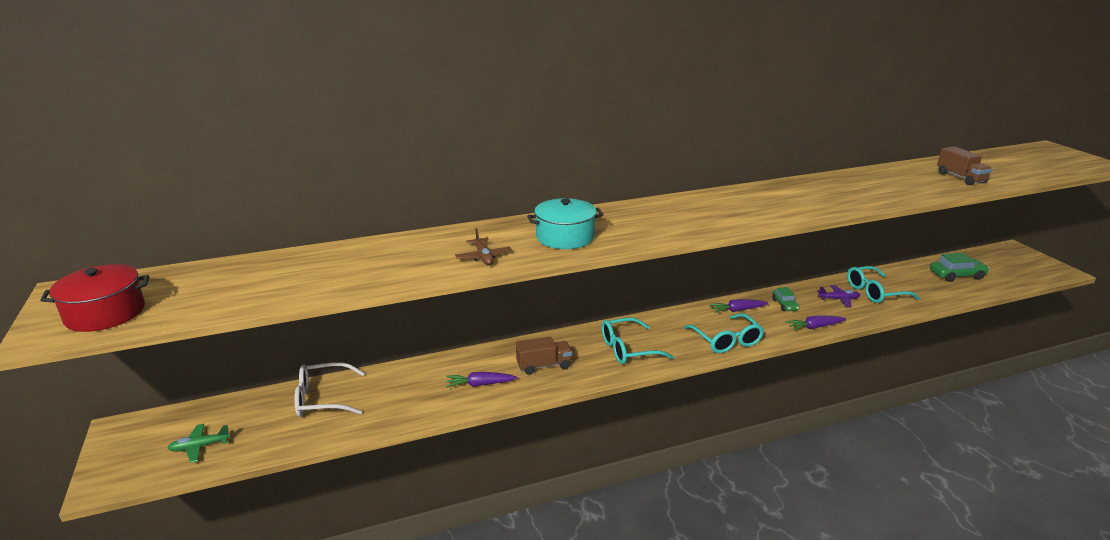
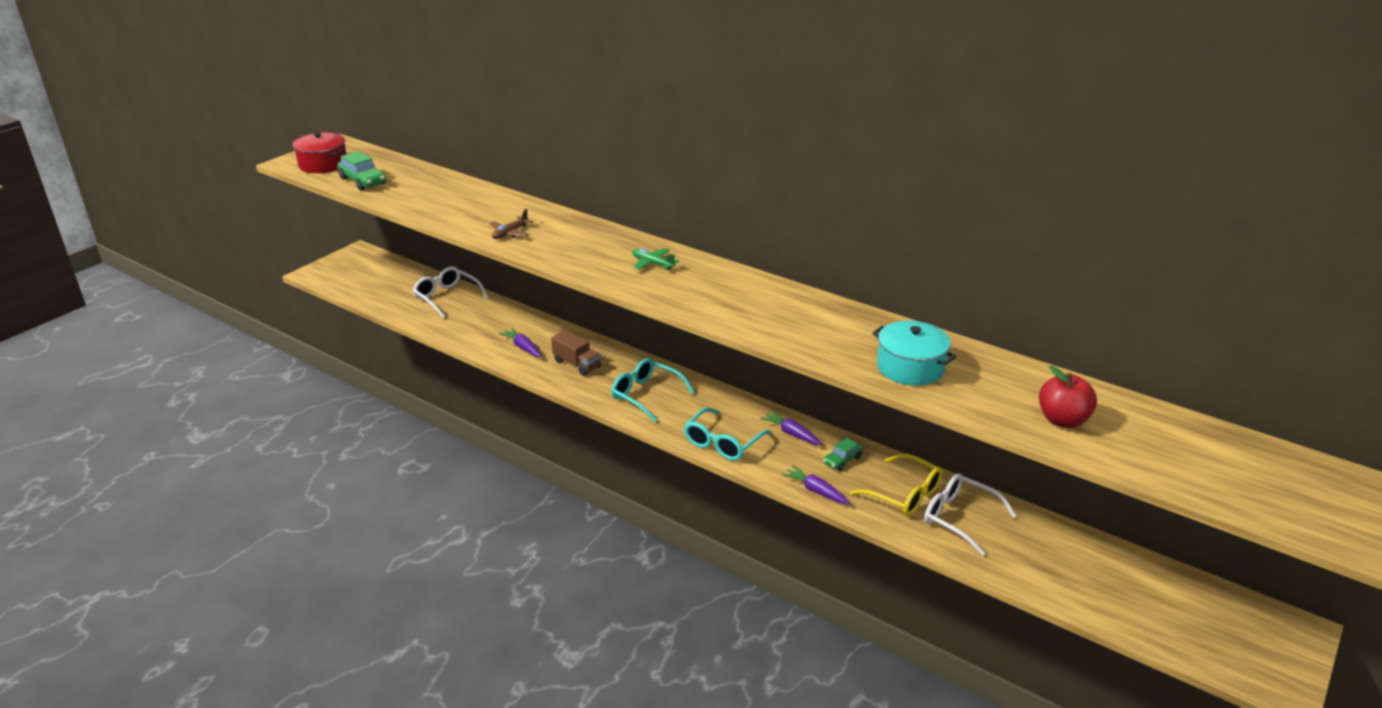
camera: 55 degrees right, 5 degrees up
green plane [167,424,230,463] -> green plane moved to [632,248,679,270]
turquoise pot [527,198,604,249] -> turquoise pot moved to [872,321,956,386]
purple plane [818,285,860,307] -> yellow glasses [850,454,943,516]
turquoise glasses [847,266,920,303] -> white glasses [924,473,1017,556]
green car [930,253,989,282] -> green car moved to [337,151,386,190]
brown truck [937,146,992,185] -> red apple [1039,366,1097,428]

